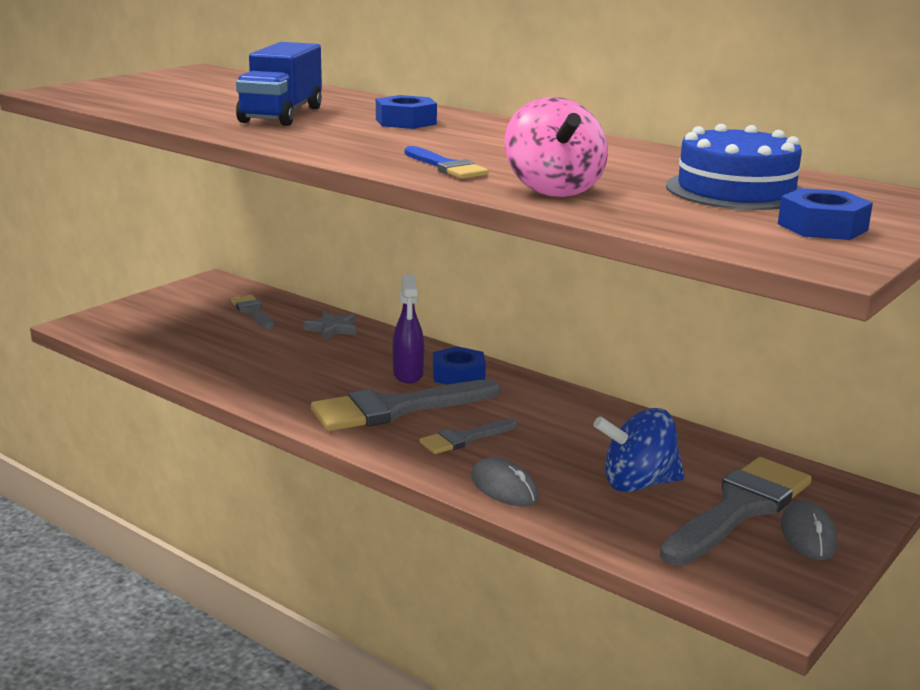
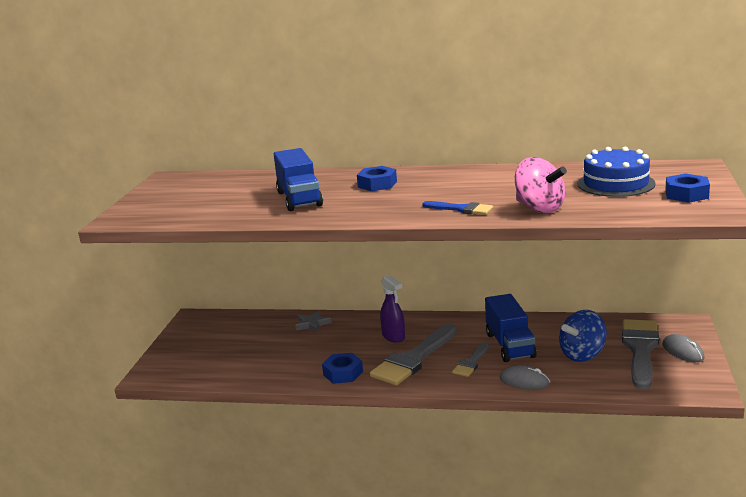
camera: 25 degrees left, 0 degrees up
grey brush [231,295,274,329] -> none
blue nut [433,346,486,385] -> blue nut moved to [322,353,363,384]
none -> blue truck [485,294,537,362]

